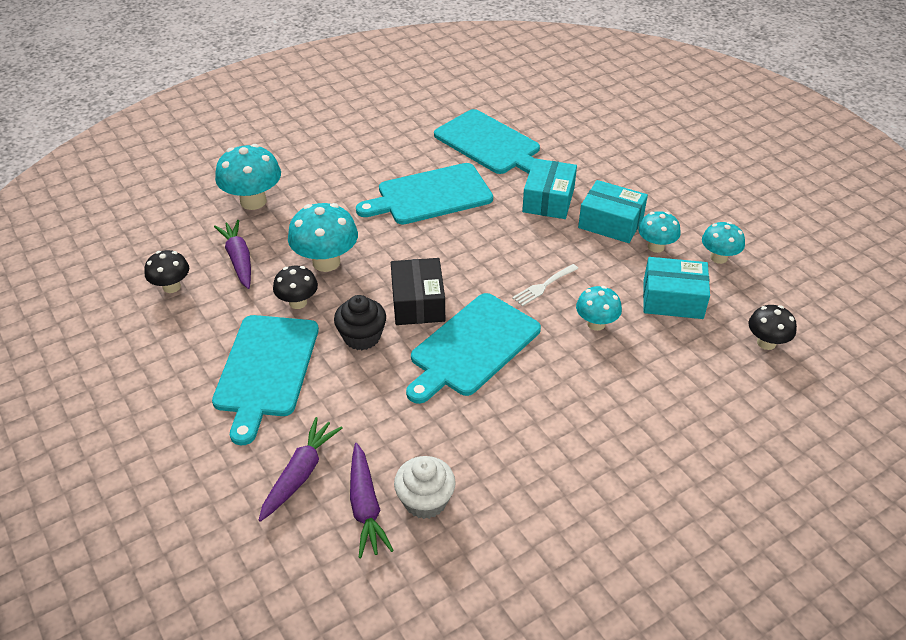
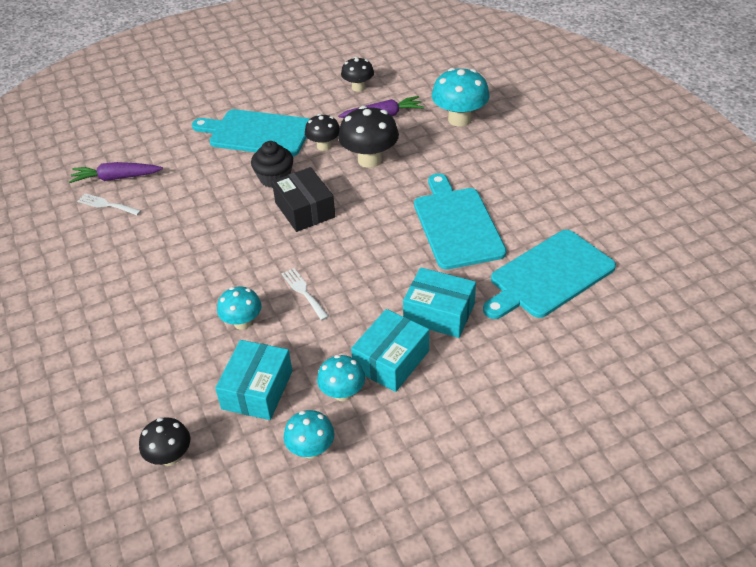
camera: 100 degrees right, 0 degrees up
purple carrot [259,417,342,522] -> none
turquoise mushroom [288,203,358,272] -> black mushroom [338,106,399,168]
black box [391,258,445,325] -> black box turned 60 degrees clockwise [272,167,335,232]
white cupcake [394,456,456,519] -> white fork [77,193,141,216]
turquoise cutting board [406,293,541,404] -> none

